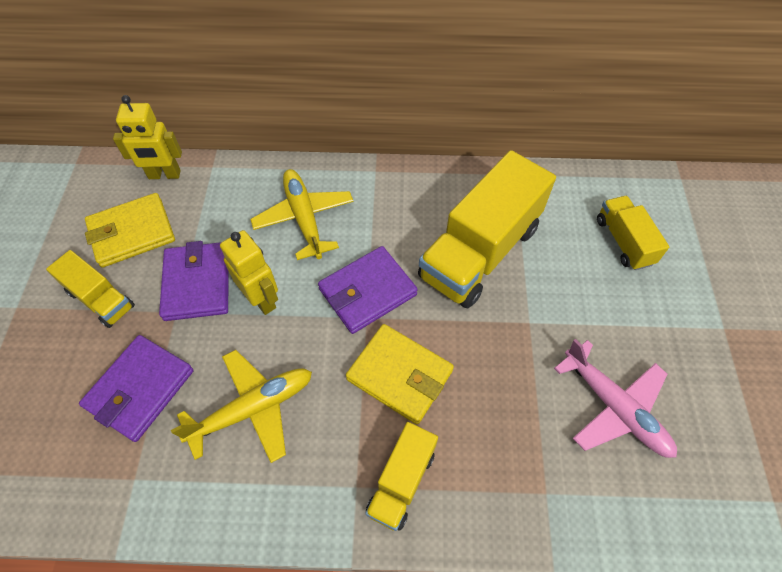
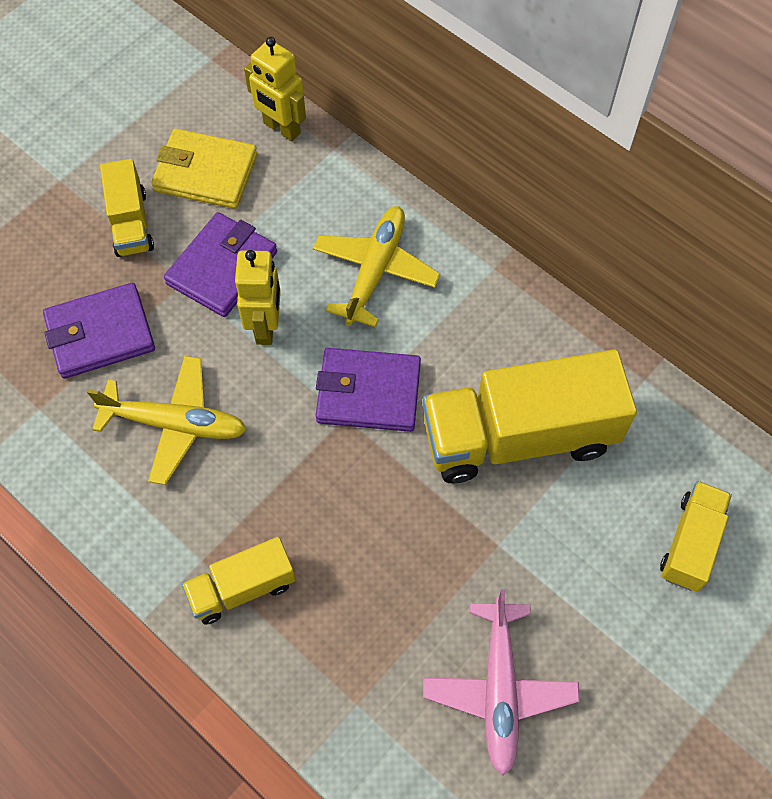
camera: 40 degrees right, 5 degrees up
yellow wallet [346,324,454,424] -> none

